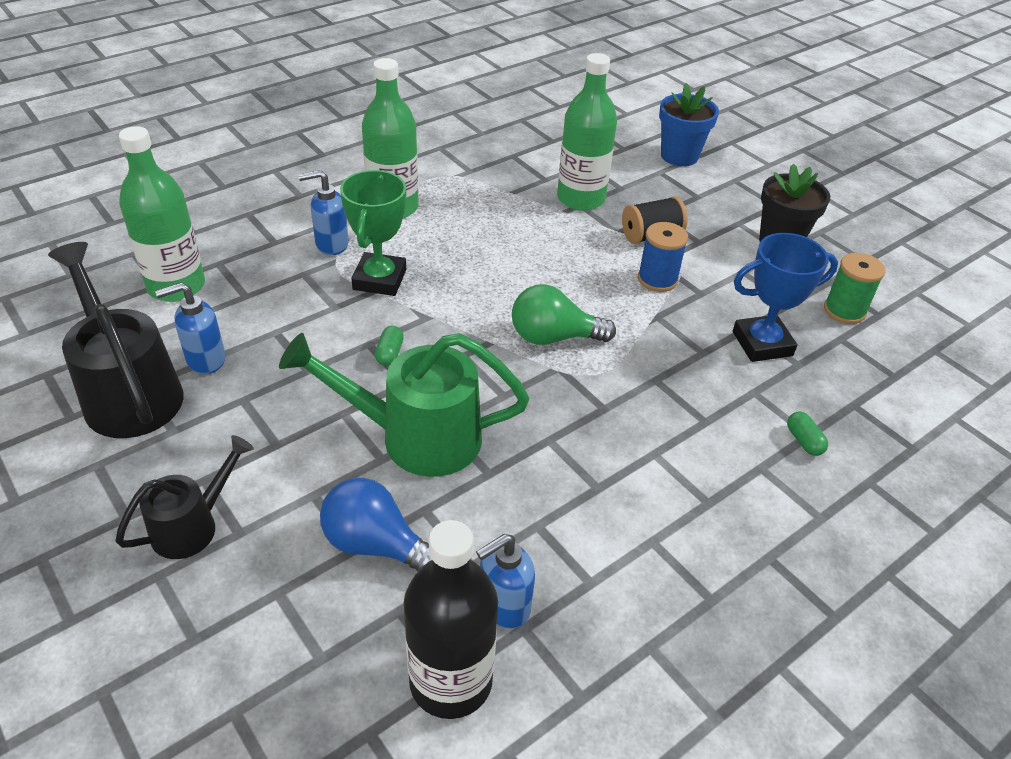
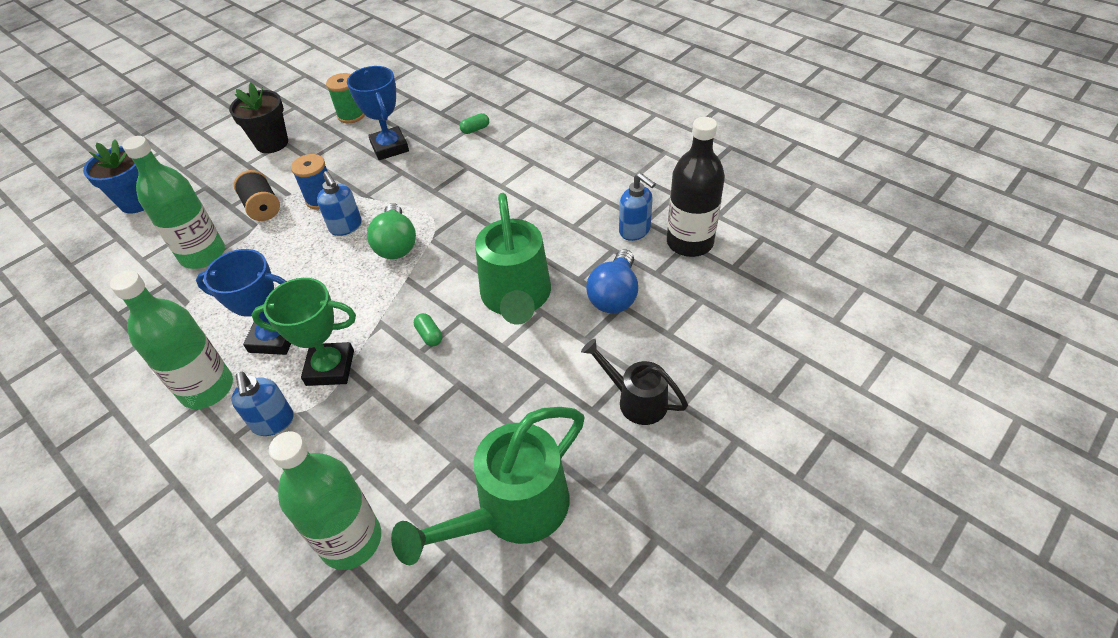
camera: 95 degrees left, 5 degrees up
black watering can [48,242,184,438] -> green watering can [391,407,584,565]
blue soap dispenser [155,282,225,374] -> blue soap dispenser moved to [317,171,362,236]
green capsule [375,326,404,366] -> green capsule turned 60 degrees clockwise [414,313,442,346]
none -> blue trophy [196,249,291,355]

